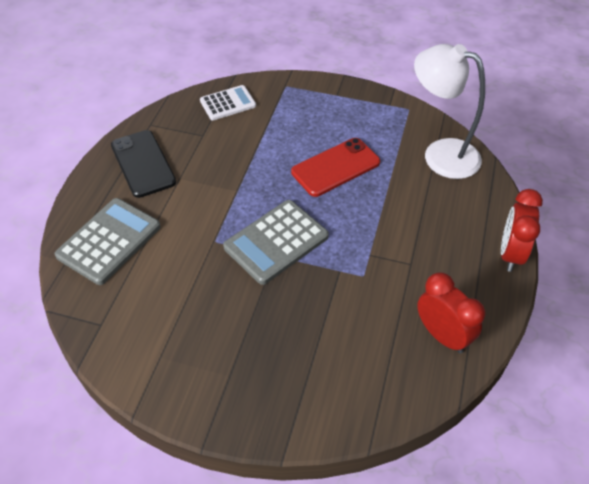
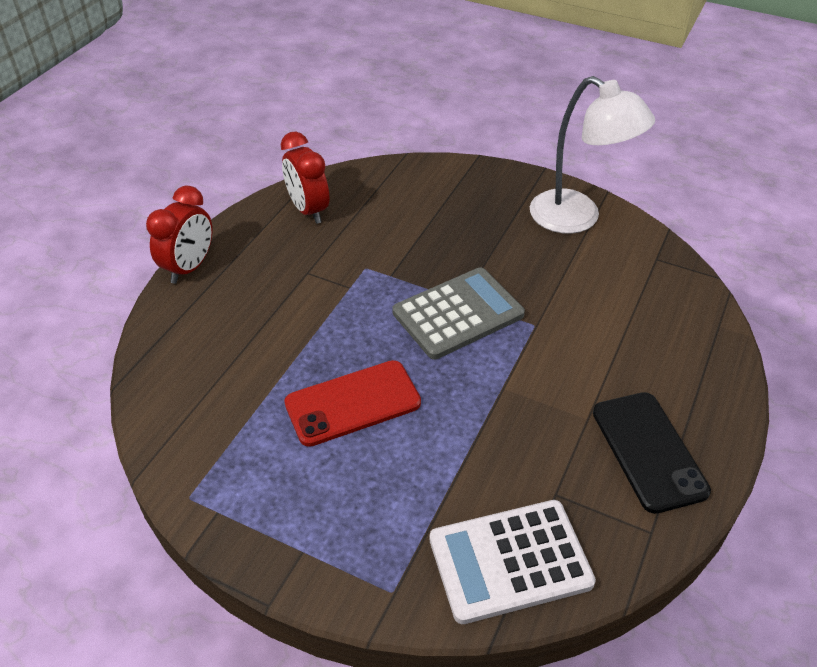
camera: 170 degrees left, 5 degrees down
grey calculator [55,198,161,285] -> none
white calculator [200,85,256,120] -> white calculator [429,500,596,624], size x1.55
white lamp [414,44,485,179] -> white lamp moved to [530,76,655,234]

